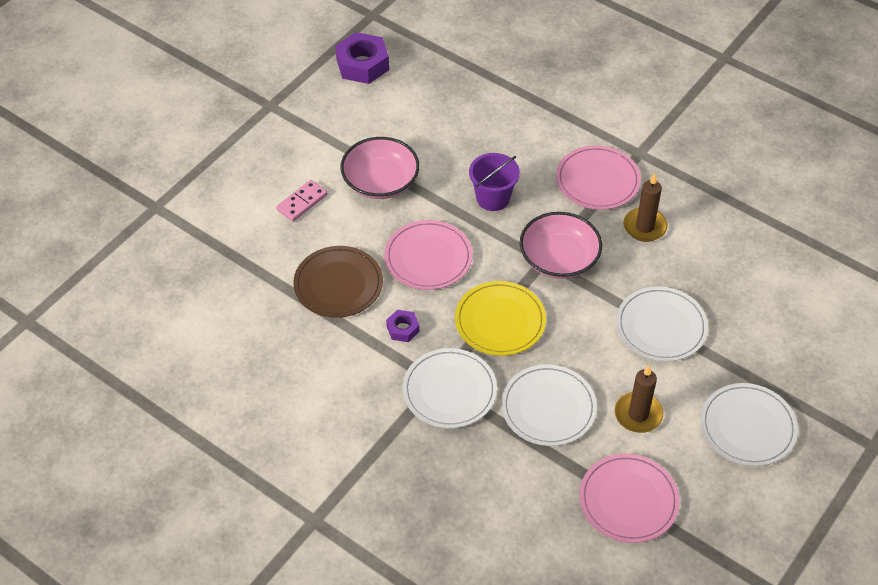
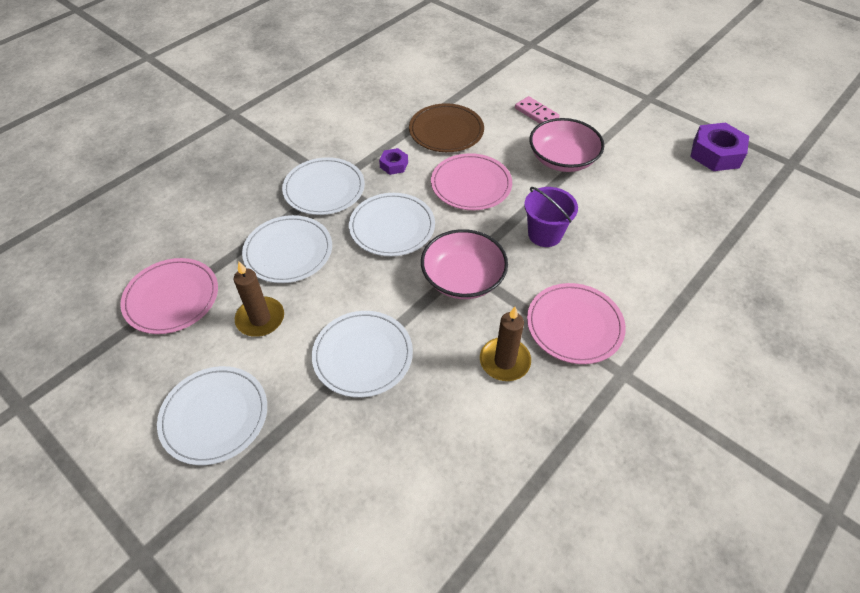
camera: 95 degrees right, 0 degrees up
yellow plate [455,281,546,356] -> white plate [349,193,435,256]

